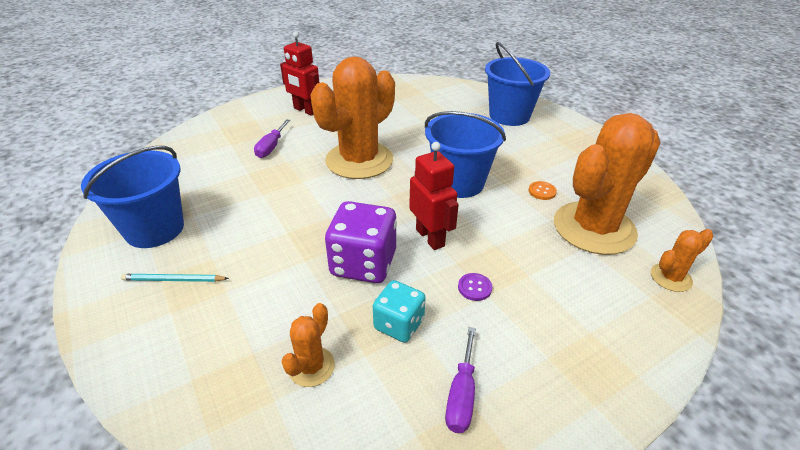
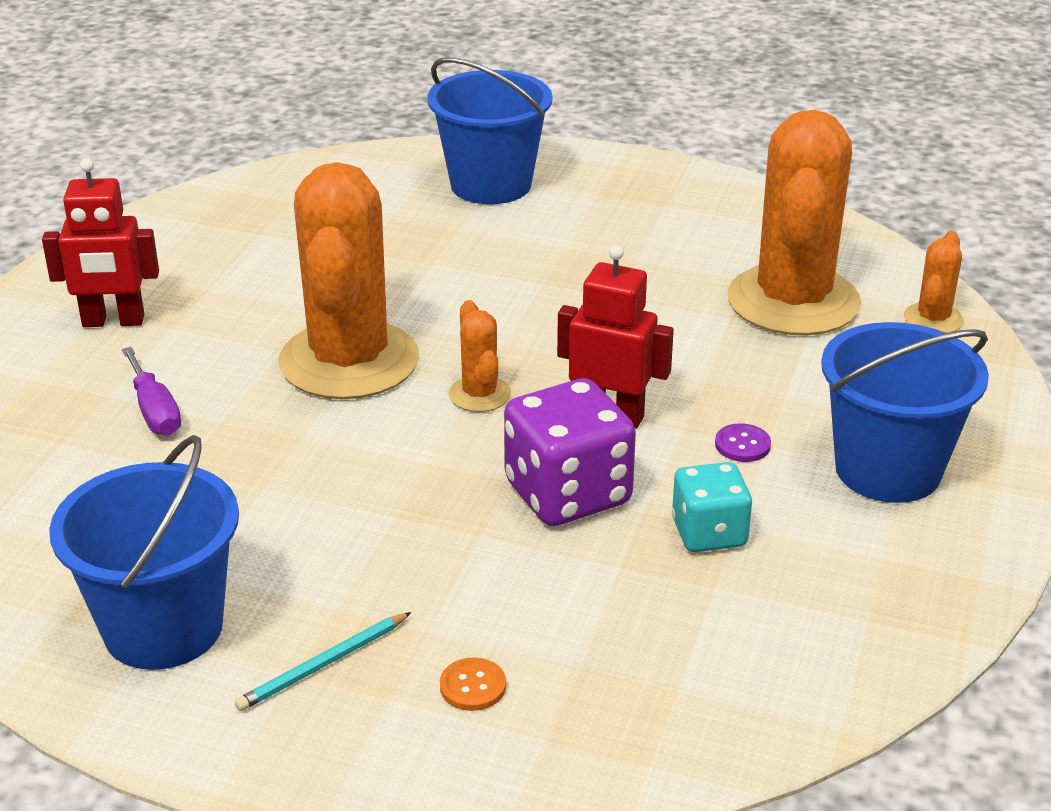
camera: 40 degrees left, 5 degrees down
orange cactus [282,303,335,387] -> orange cactus moved to [449,300,511,412]
blue bucket [425,111,506,198] -> blue bucket moved to [821,322,989,503]
purple screwdriver [445,327,476,433] -> none
orange button [529,181,557,200] -> orange button moved to [440,657,506,711]

